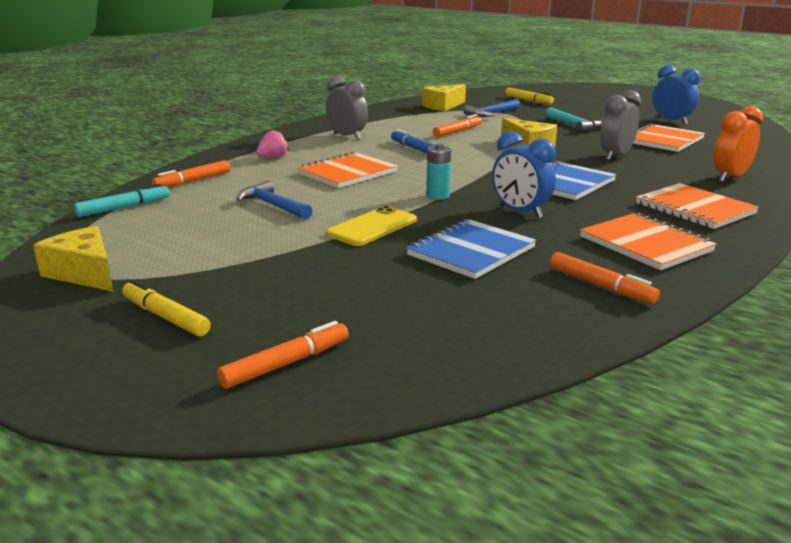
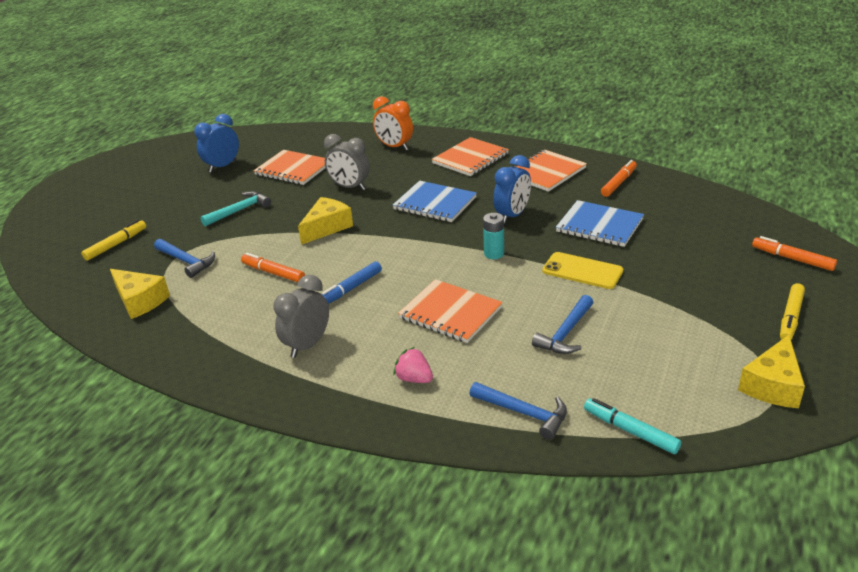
camera: 100 degrees left, 10 degrees up
orange marker [152,160,230,187] -> blue hammer [469,382,567,440]

